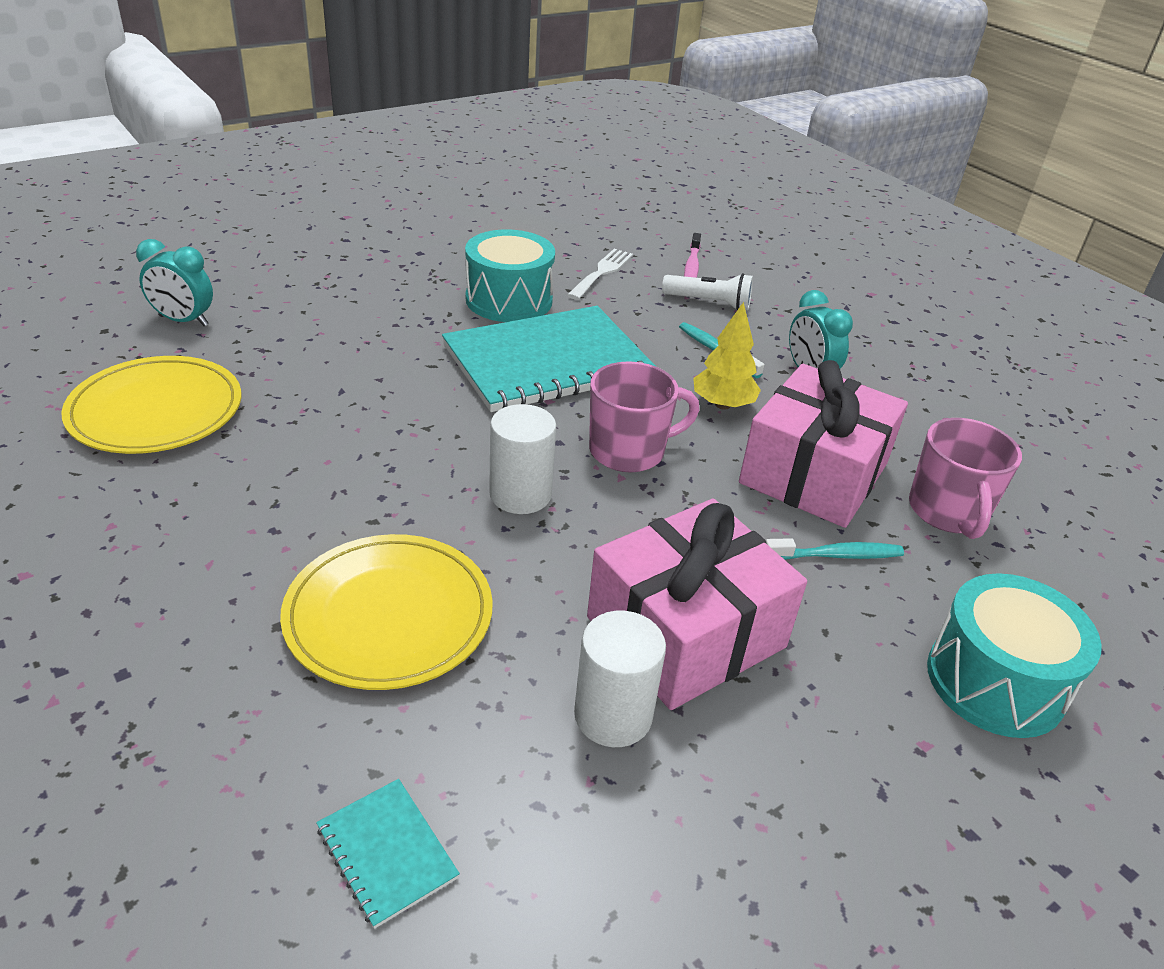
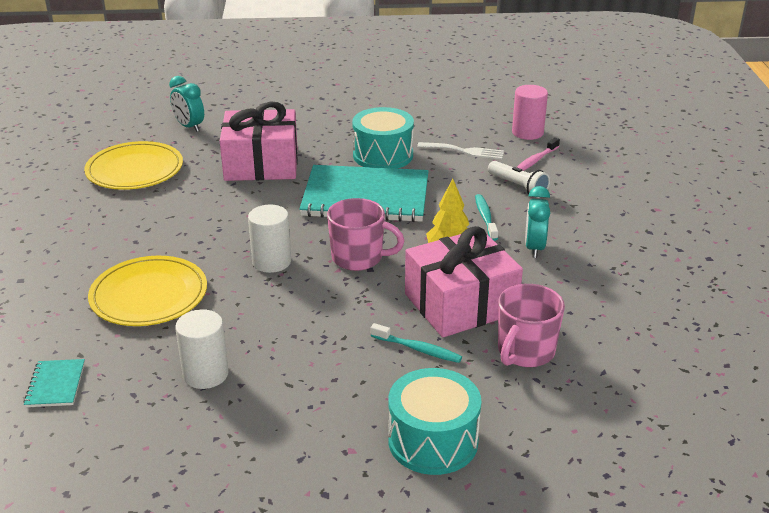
camera: 35 degrees right, 5 degrees down
white fork [567,249,633,300] -> white fork turned 45 degrees clockwise [417,142,504,159]
pink gift [587,498,807,710] -> pink gift moved to [220,101,298,181]
none -> pink cylinder [512,85,548,140]

